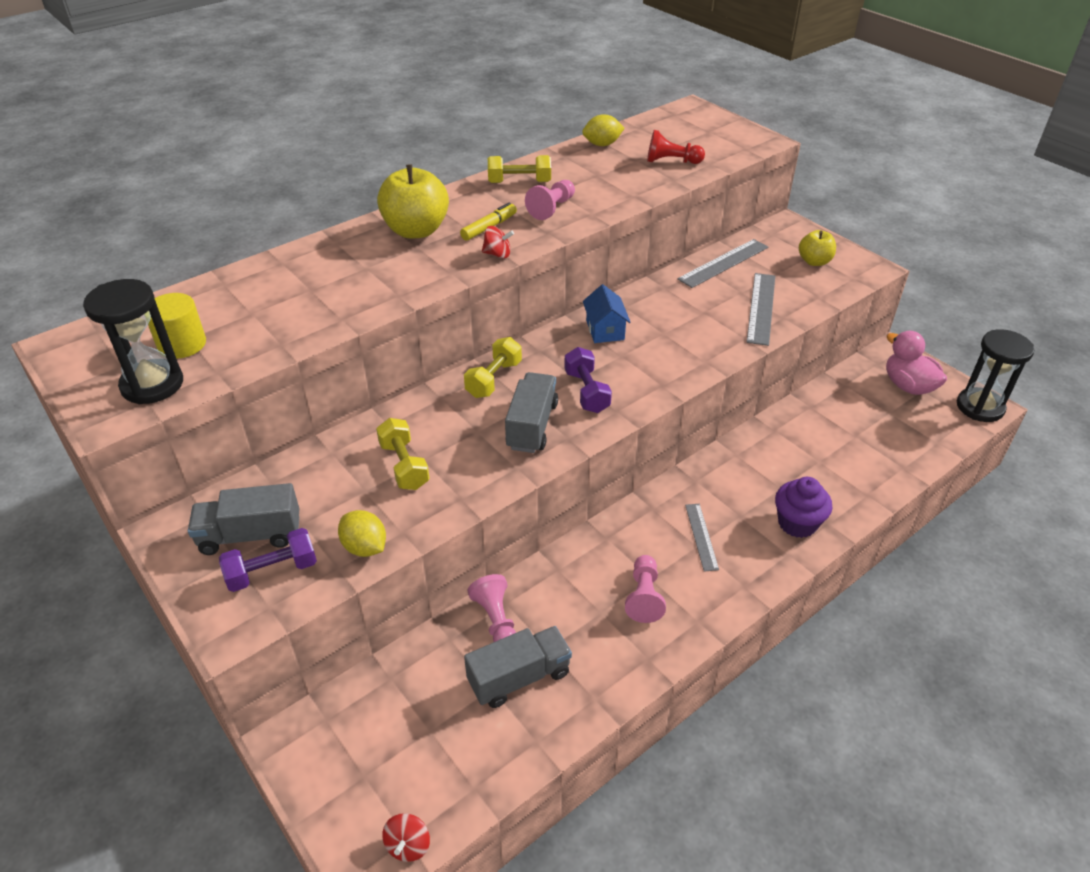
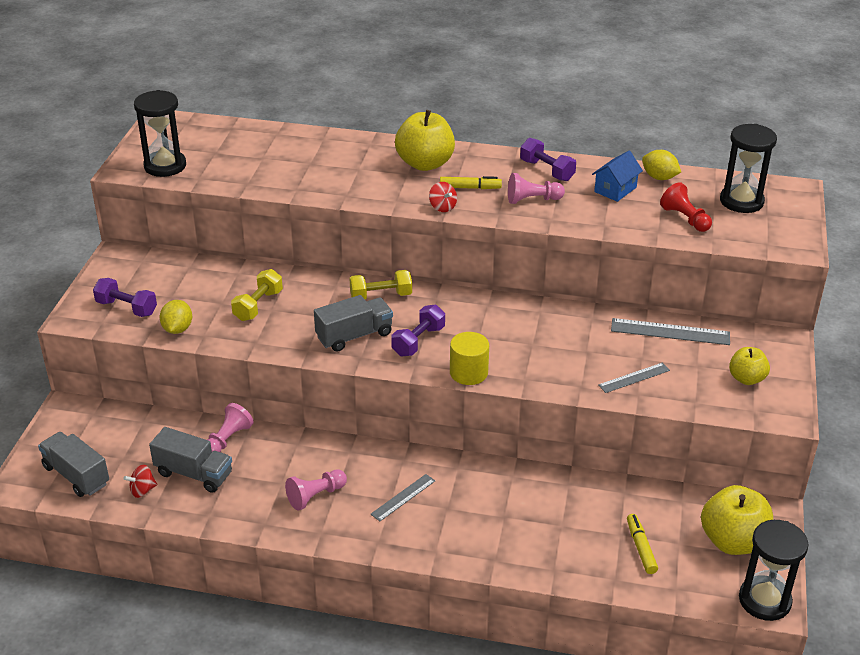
camera: 50 degrees right, 5 degrees down
yellow cylinder [148,293,206,359] -> yellow cylinder moved to [450,332,489,385]
grey truck [188,483,299,555] -> grey truck moved to [38,432,109,497]
red spinning top [382,813,430,862] -> red spinning top moved to [124,465,157,498]
yellow dumbbell [488,155,551,183] -> purple dumbbell [520,138,576,181]
blue house [583,284,631,343] -> blue house moved to [592,151,643,202]
grey ruler [747,273,775,346] -> grey ruler [598,363,670,393], size x0.63
purple cupcake [775,477,832,538] -> none
pink duck [886,331,947,395] -> yellow apple [701,485,773,555]
none -> yellow marker [627,514,658,574]
none -> black hourglass [720,124,777,213]

